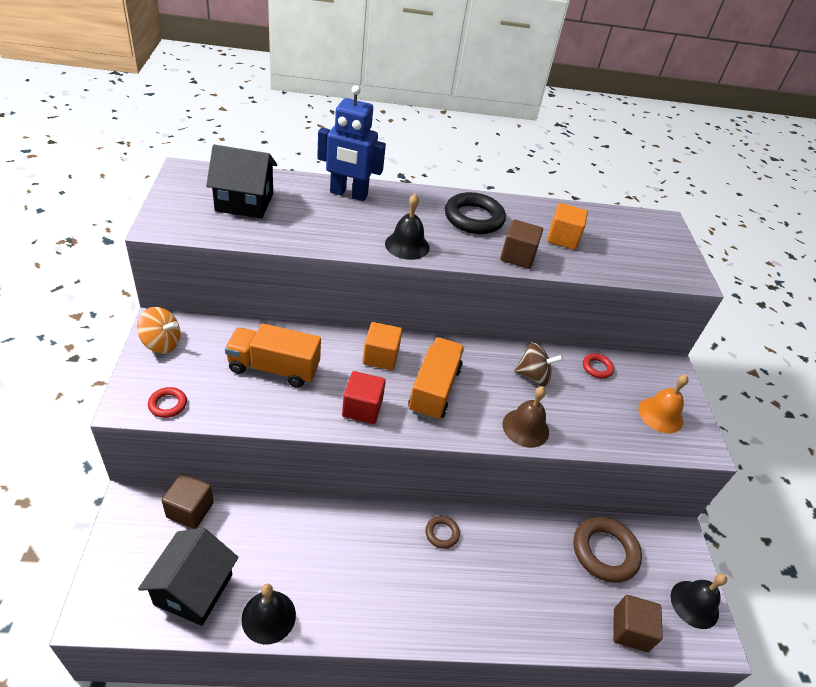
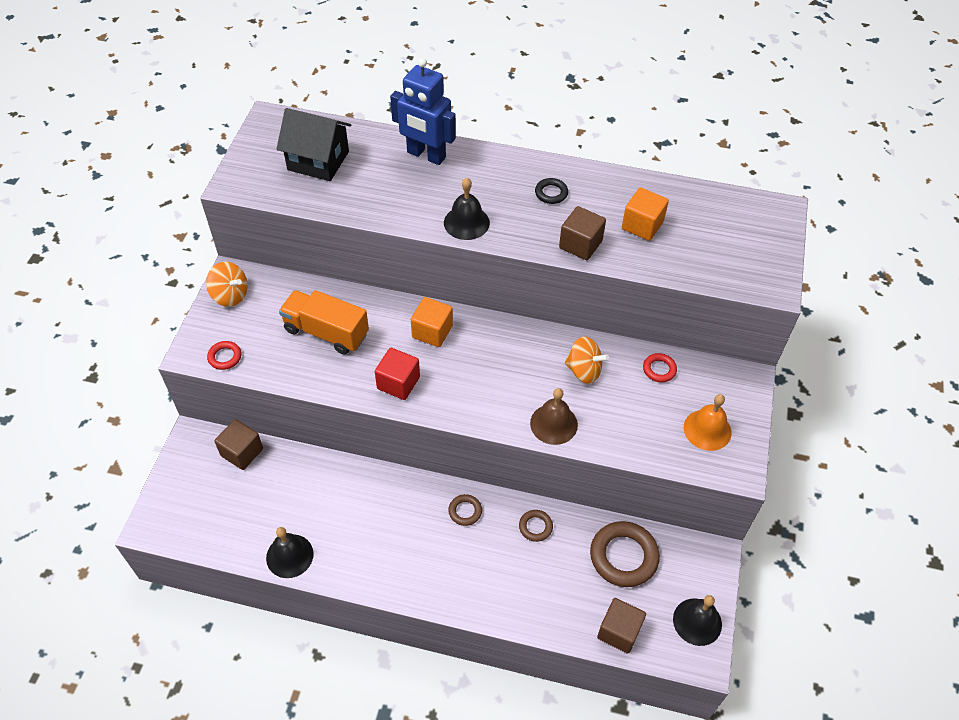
camera: 20 degrees right, 10 degrees up
black house [138,528,238,626] -> none
orange truck [408,337,464,421] -> none
black ring [445,192,506,234] -> black ring [535,178,568,204], size x0.50
brown spinning top [514,342,563,386] -> orange spinning top [565,336,609,384]
none -> brown ring [519,510,553,542]

